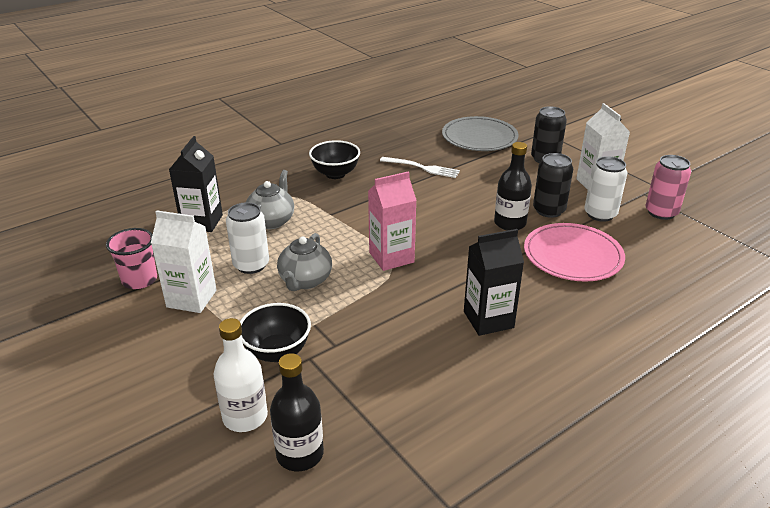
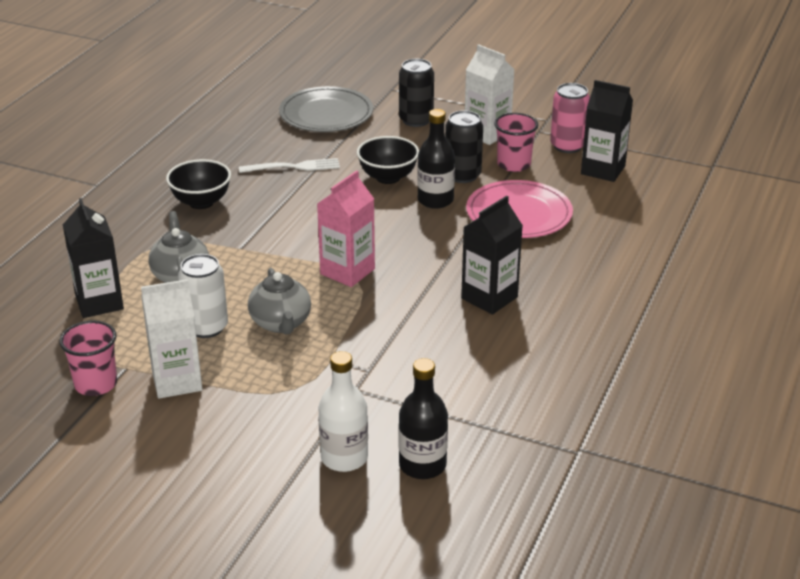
camera: 30 degrees left, 0 degrees up
black bowl [240,303,311,362] -> black bowl moved to [357,136,419,184]
white can [584,156,627,222] -> pink cup [494,113,538,172]
none -> black carton [581,80,633,182]

